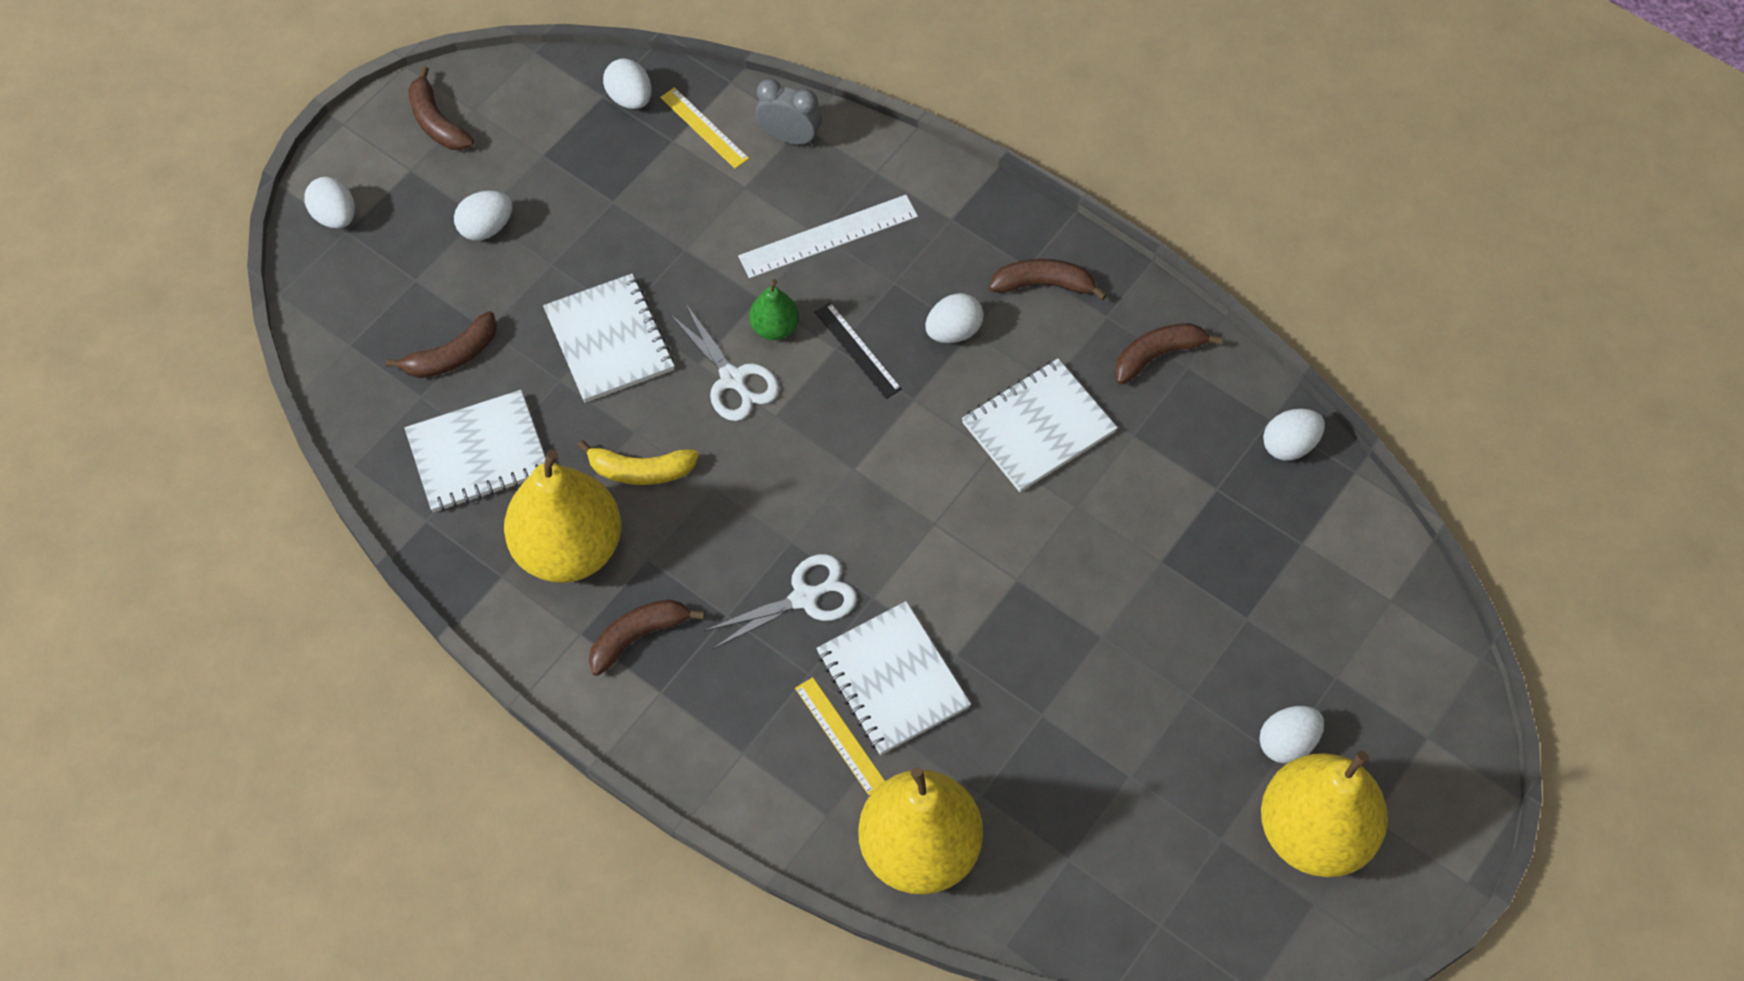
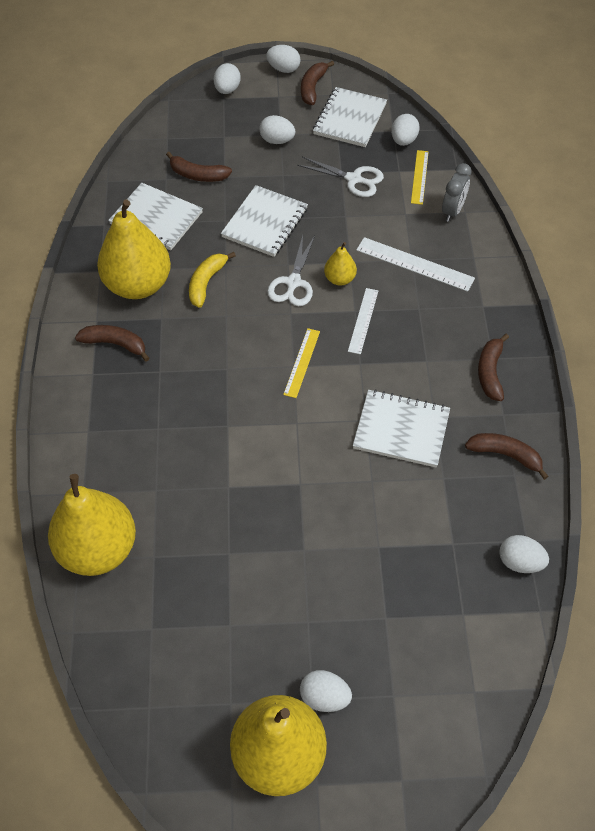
camera: 50 degrees right, 5 degrees down
yellow banana [577,440,699,485] -> yellow banana turned 60 degrees clockwise [189,252,236,308]
white scissors [704,554,857,649] -> white scissors moved to [297,157,384,197]
green pear [749,279,799,340] -> yellow pear [324,242,357,286]
grey clock [755,79,822,145] -> grey clock turned 45 degrees clockwise [442,163,472,222]
yellow ruler [795,677,885,795] -> yellow ruler moved to [283,328,320,398]
black ruler [815,302,902,399] -> white ruler [348,288,378,354]
white notebook [817,601,971,755] -> white notebook moved to [313,87,387,147]
white egg [925,293,984,343] -> white egg moved to [266,45,301,73]
brown banana [989,259,1107,300] -> brown banana turned 135 degrees counterclockwise [478,334,509,401]

